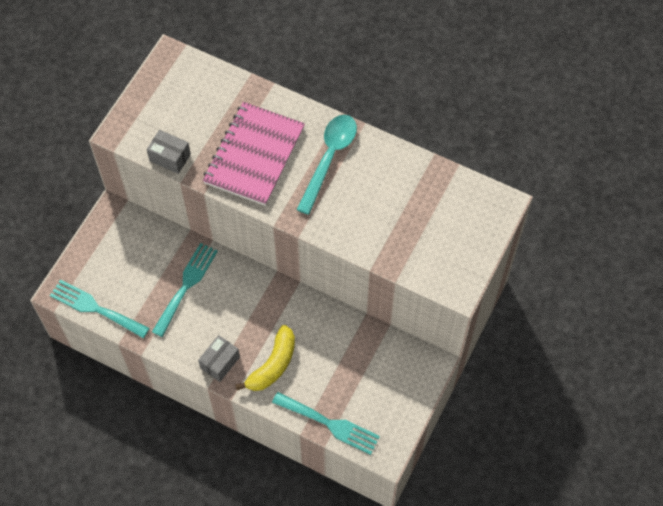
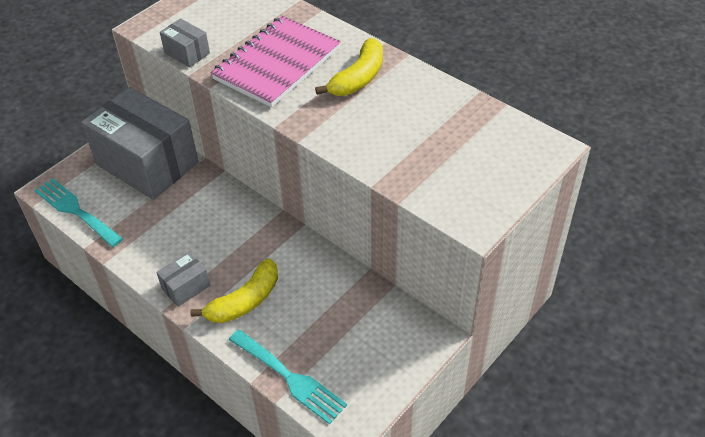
camera: 15 degrees right, 15 degrees down
turquoise fork [152,243,218,337] -> none
turquoise spoon [296,115,357,215] -> yellow banana [315,38,383,96]
none -> grey box [81,87,199,200]

